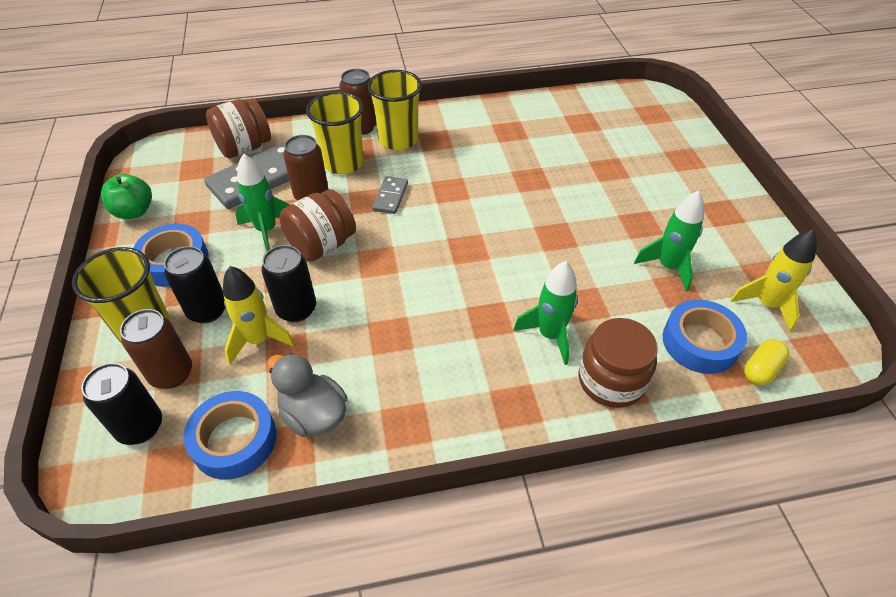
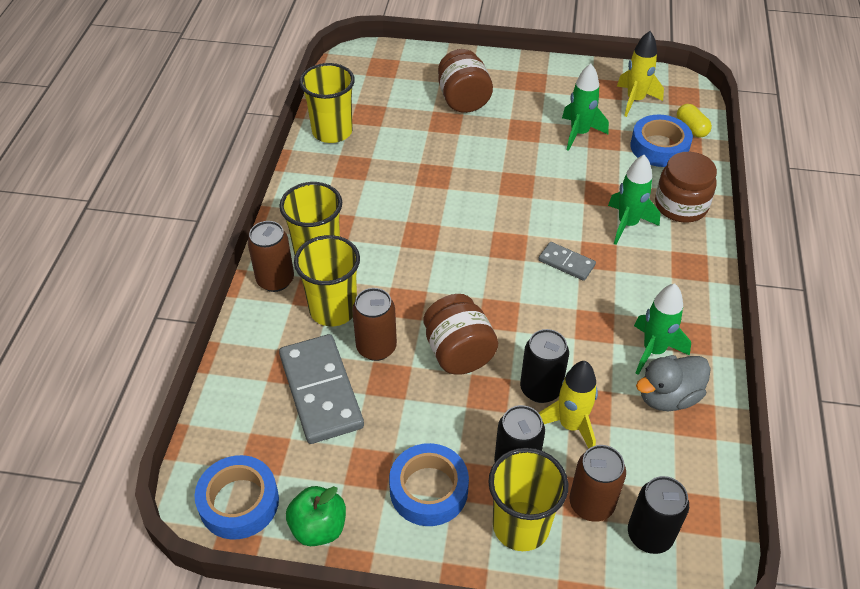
camera: 70 degrees left, 0 degrees up
blue tape [183,391,276,480] -> blue tape moved to [194,455,279,540]
brown jar [206,98,271,158] -> brown jar moved to [438,49,493,113]
green rocket [235,154,289,251] -> green rocket moved to [634,284,691,375]
grey domino [372,176,408,214] -> grey domino moved to [538,242,596,281]
none -> yellow cup [300,63,355,143]

